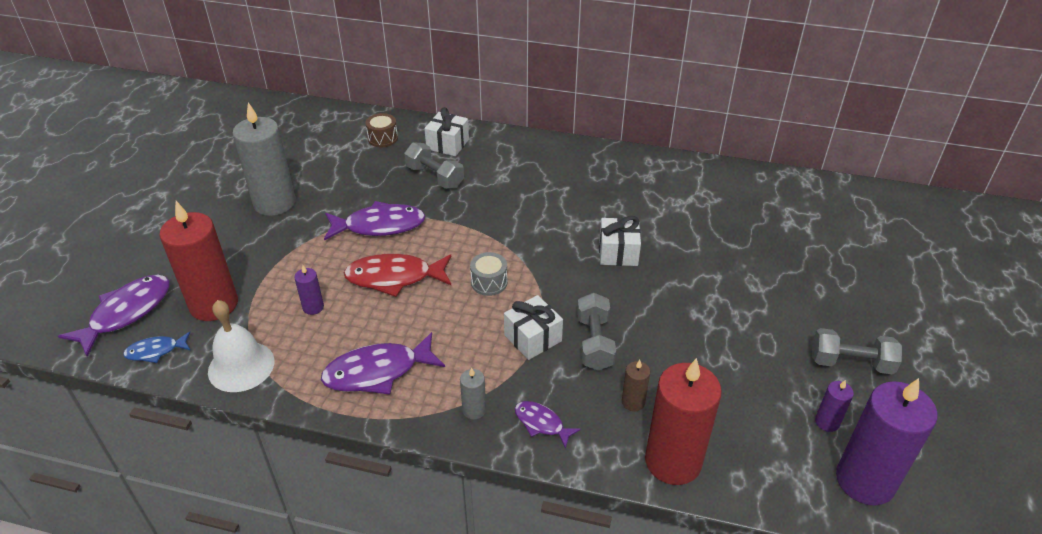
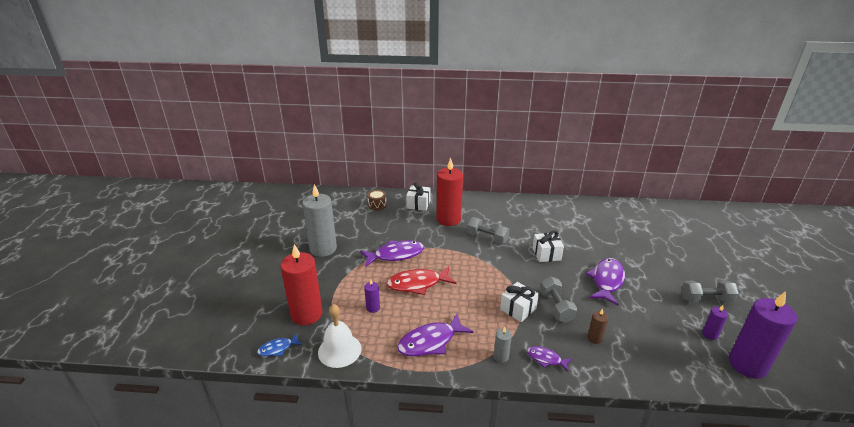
camera: 10 degrees left, 10 degrees down
purple fish [58,274,170,357] -> purple fish moved to [586,258,625,305]
grey dumbbell [404,142,464,189] -> grey dumbbell moved to [467,217,510,244]
grey drum [470,252,507,296] -> none
red candle [645,358,722,485] -> red candle moved to [437,158,463,226]

